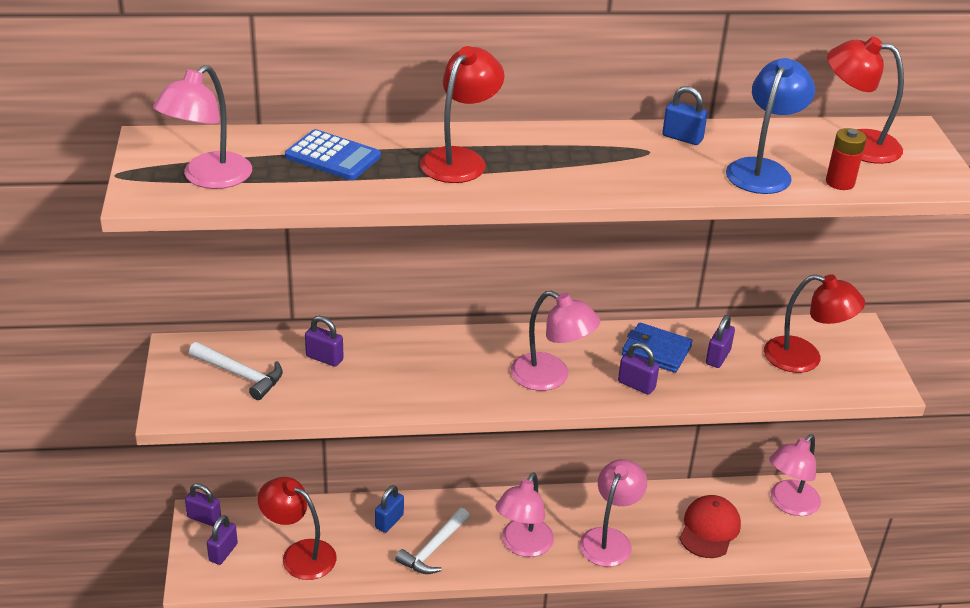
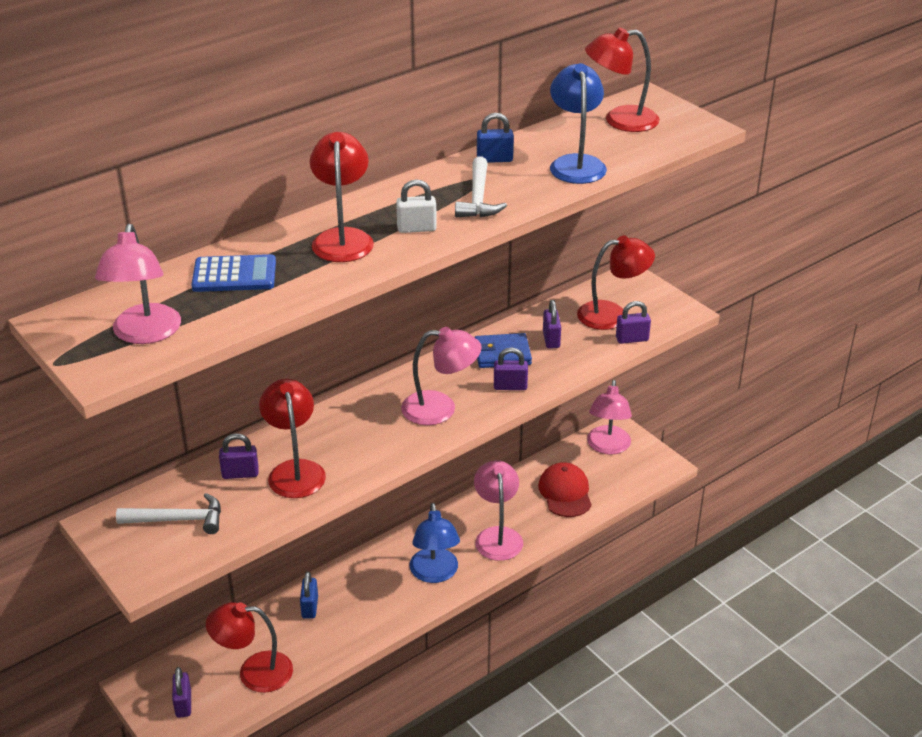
camera: 30 degrees left, 0 degrees up
purple padlock [185,483,221,526] -> purple padlock moved to [616,301,651,344]
white hammer [395,508,469,574] -> white hammer moved to [455,156,507,217]
pink lamp [495,472,554,557] -> blue lamp [409,503,460,583]
red battery [826,128,867,190] -> none
none -> red lamp [259,379,326,498]
none -> white padlock [396,179,437,233]

